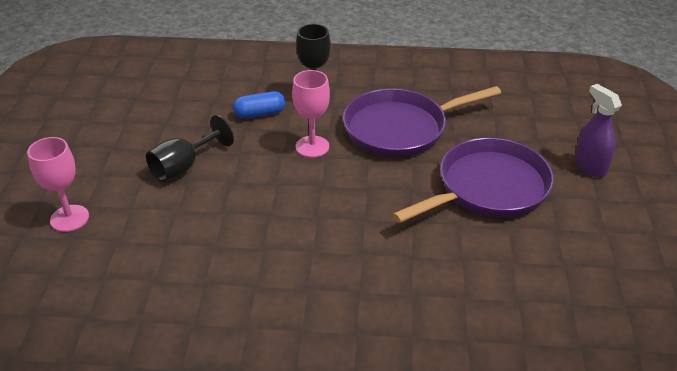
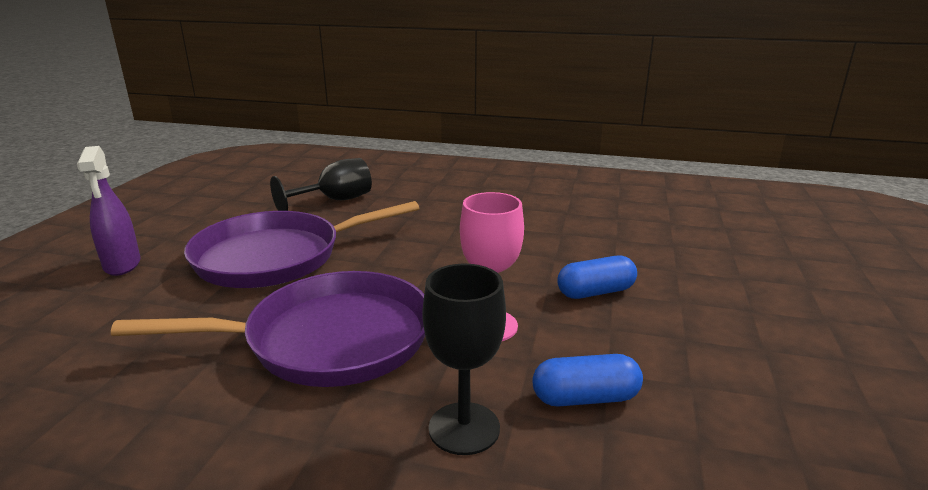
camera: 170 degrees left, 15 degrees down
pink goblet [27,137,89,232] -> none
black goblet [146,115,234,182] -> black goblet moved to [270,158,372,211]
none -> blue capsule [558,256,637,299]

